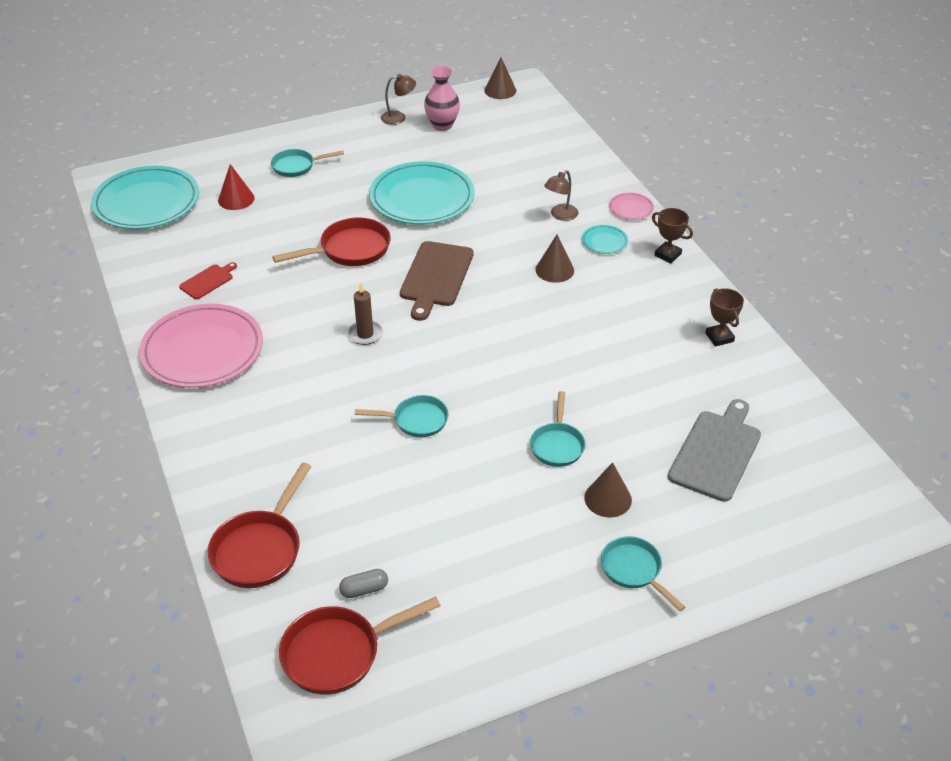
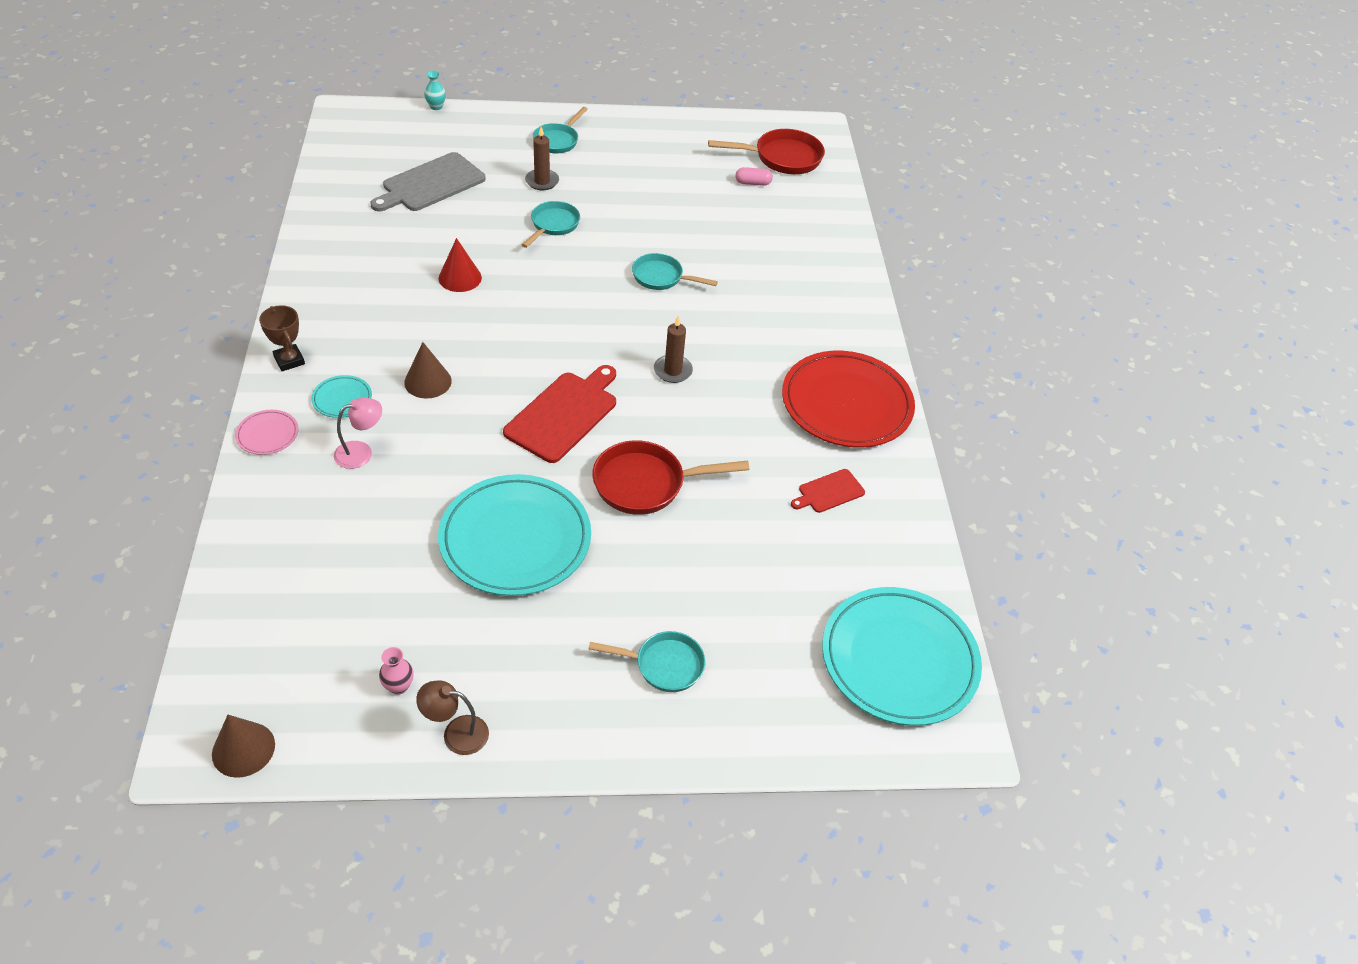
camera: 165 degrees left, 5 degrees up
pink plate [139,304,263,388] -> red plate [782,351,915,447]
red pan [208,463,312,588] -> none
red cone [218,164,255,210] -> red cone moved to [439,238,482,292]
grey capsule [339,569,388,598] -> pink capsule [735,167,773,186]
brown cutting board [400,241,474,321] -> red cutting board [503,365,616,463]
pink vase [424,66,460,131] -> pink vase [379,647,413,695], size x0.55
brown lamp [544,170,578,221] -> pink lamp [334,397,382,469]
brown cone [584,462,632,517] -> brown candle [525,127,559,190]
turquoise pan [601,536,686,611] -> turquoise pan turned 45 degrees clockwise [533,107,588,153]
brown trophy [705,288,744,347] -> none
none -> turquoise vase [424,71,446,110]

